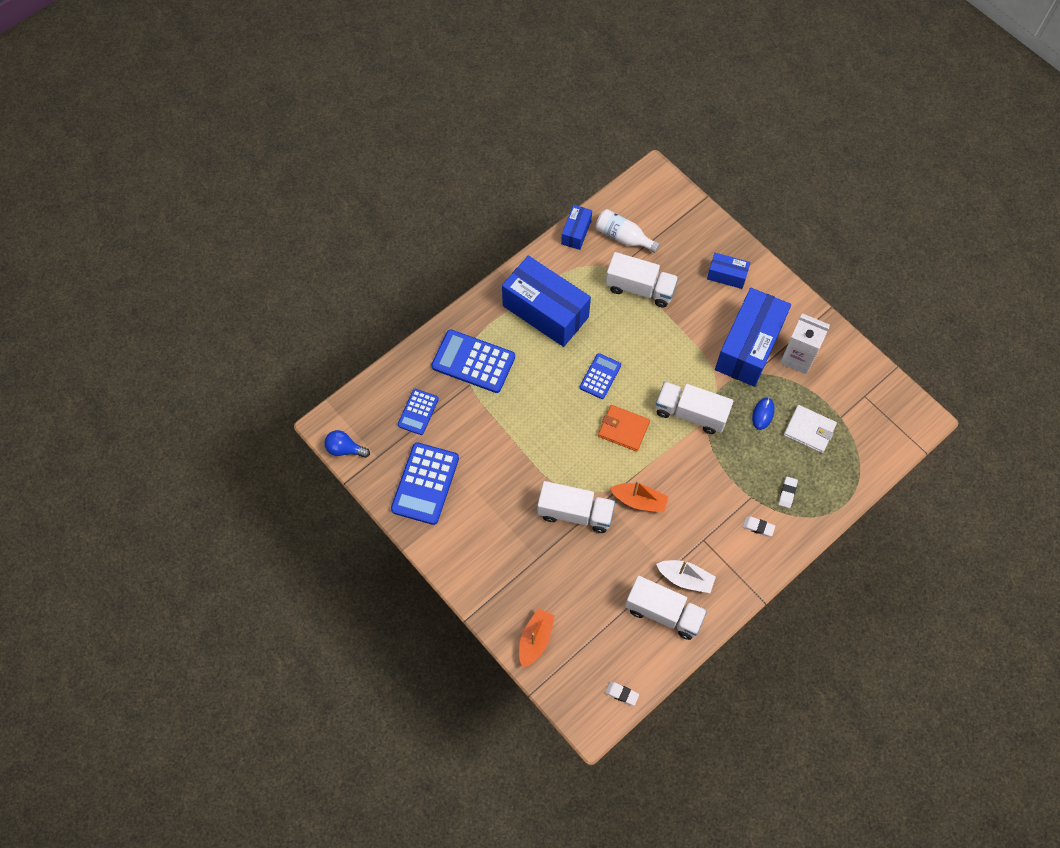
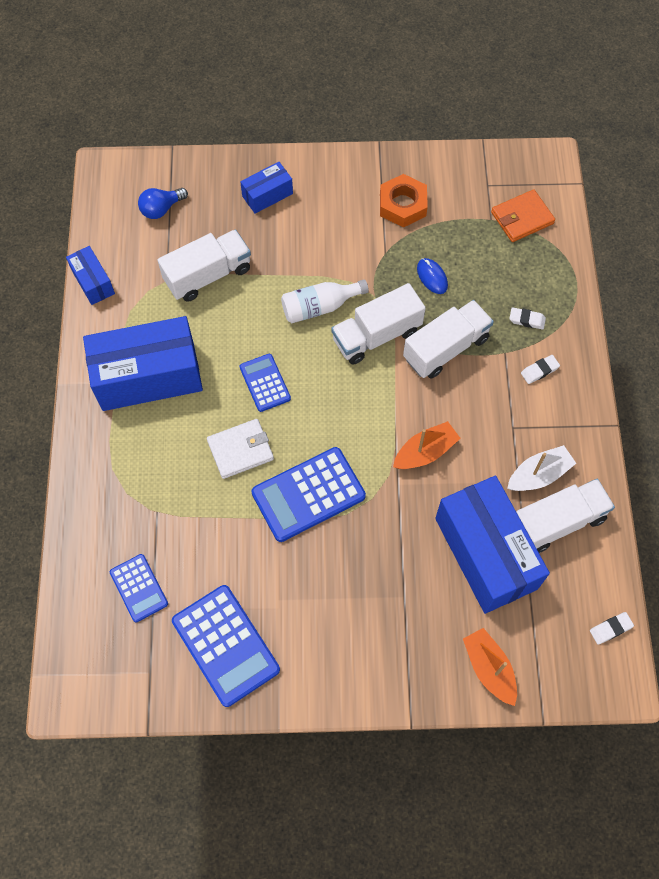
camera: 50 degrees left, 0 degrees up
blue light bulb [324,430,370,458] -> blue light bulb moved to [138,188,188,219]
blue calculator [431,330,515,393] -> blue calculator moved to [251,447,366,542]
white truck [537,481,615,533] -> white truck moved to [403,300,494,379]
white bottle [596,209,660,253] -> white bottle moved to [281,280,369,323]
orange wallet [598,405,650,451] -> orange wallet moved to [491,189,555,242]
blue box [715,288,791,387] -> blue box moved to [435,476,550,614]
white eraser [778,477,798,508] -> white eraser turned 45 degrees counterclockwise [509,307,546,330]
white carton [780,313,830,374] -> orange nut [380,174,428,227]
white wallet [784,405,837,453] -> white wallet moved to [207,419,274,479]

